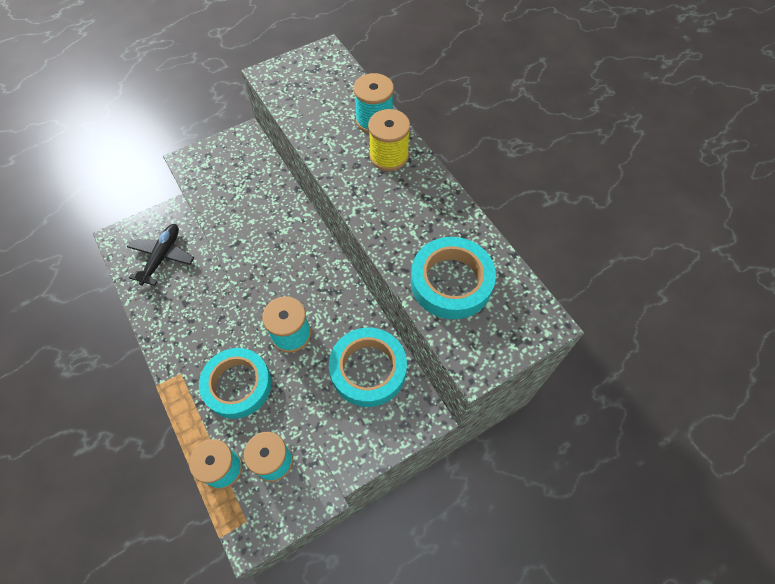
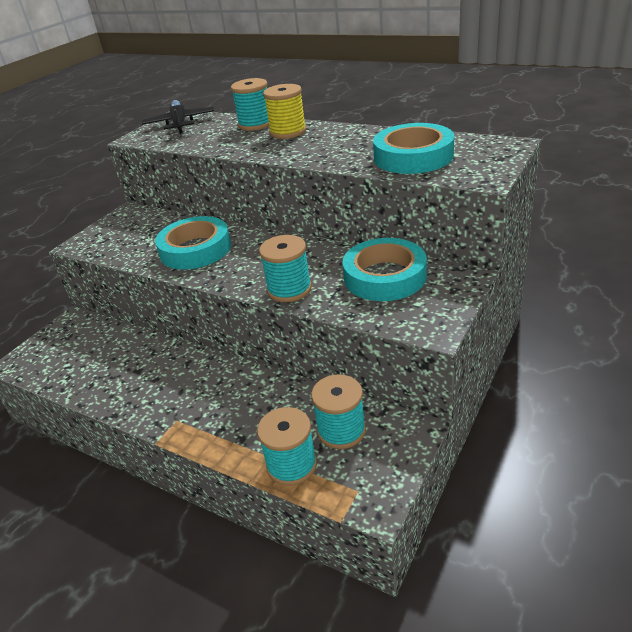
camera: 25 degrees left, 25 degrees down
black plane [127,224,194,286] -> black plane moved to [142,100,214,134]
turquoise tape [199,348,272,419] -> turquoise tape moved to [155,216,231,269]

